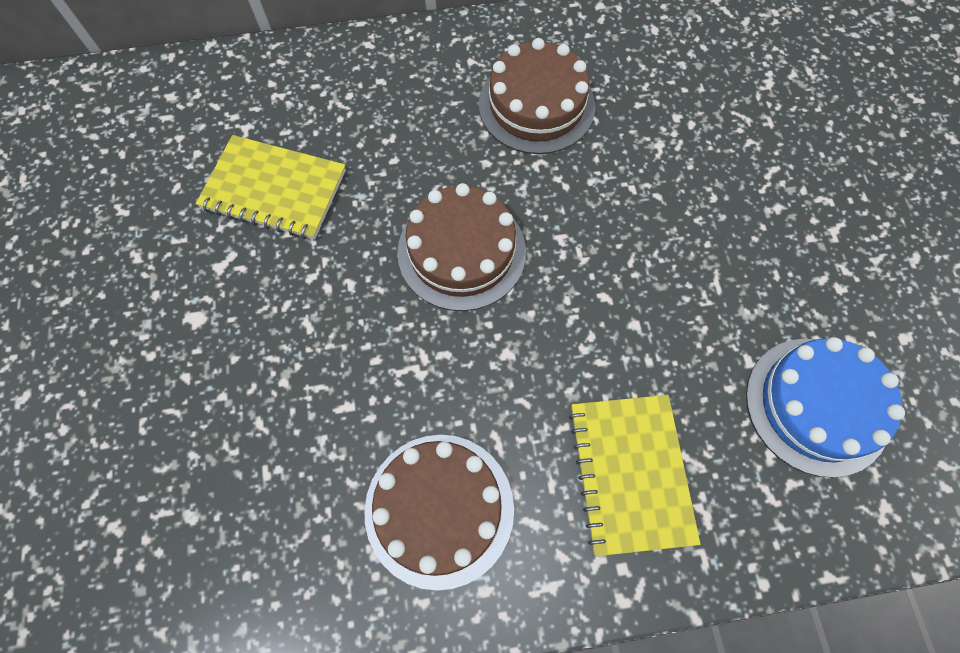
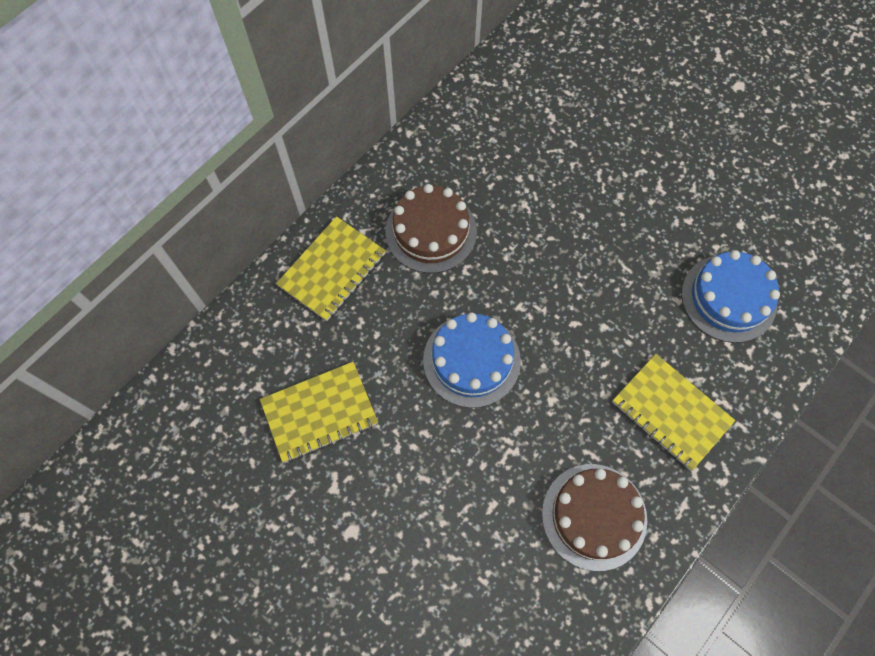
camera: 40 degrees left, 0 degrees up
brown cake [397,183,526,311] -> blue cake [423,312,521,408]
none -> yellow notebook [276,216,386,321]

